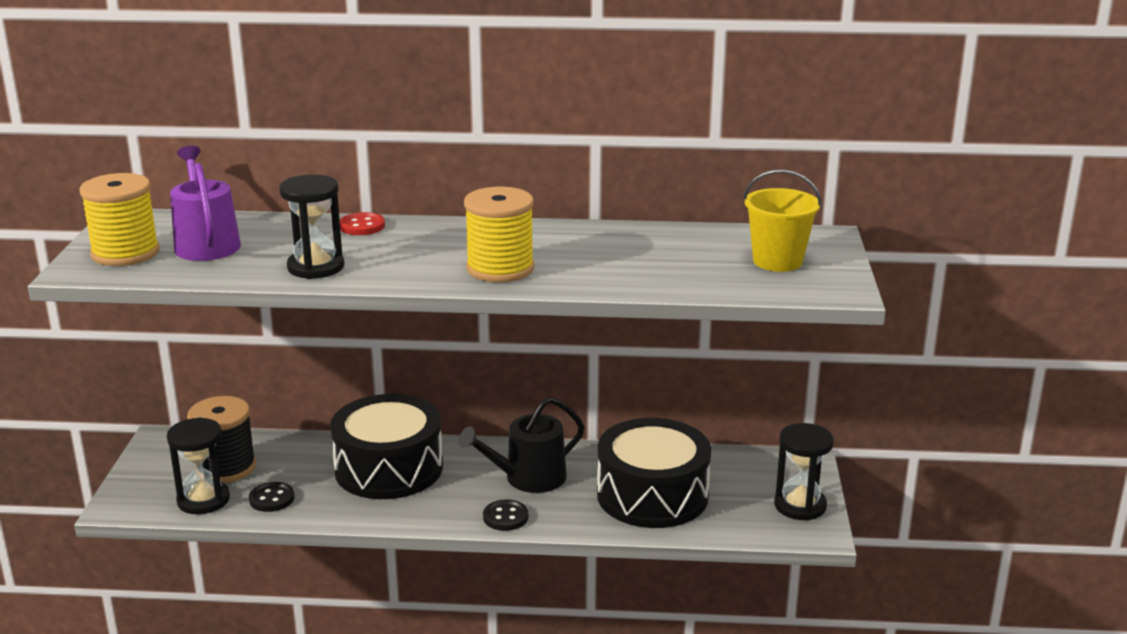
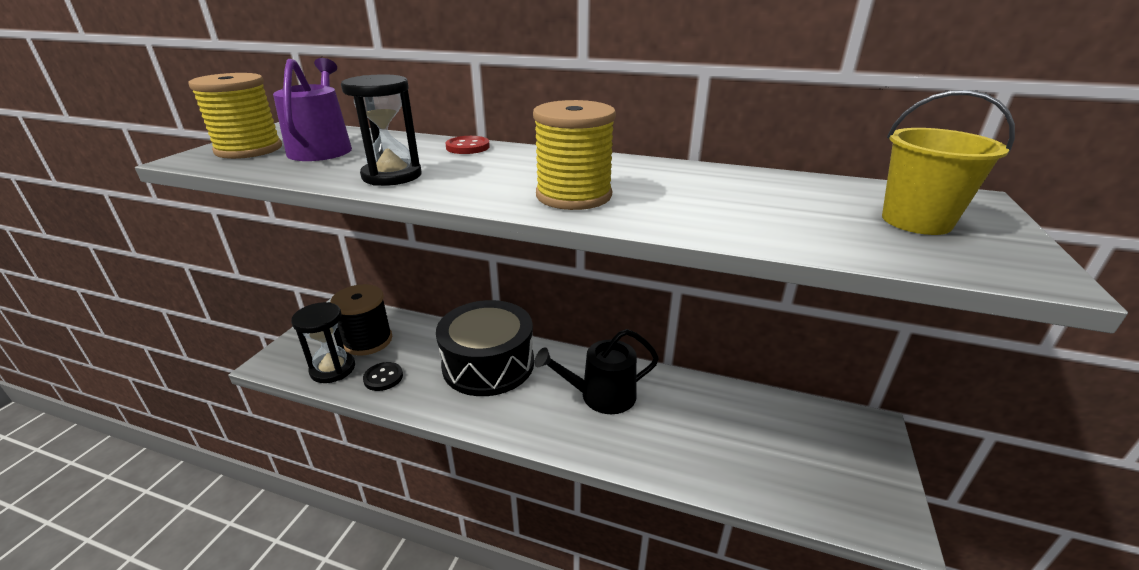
camera: 15 degrees right, 5 degrees up
black button [483,500,528,531] -> none
black drum [597,418,711,528] -> none
black hourglass [774,423,834,520] -> none

